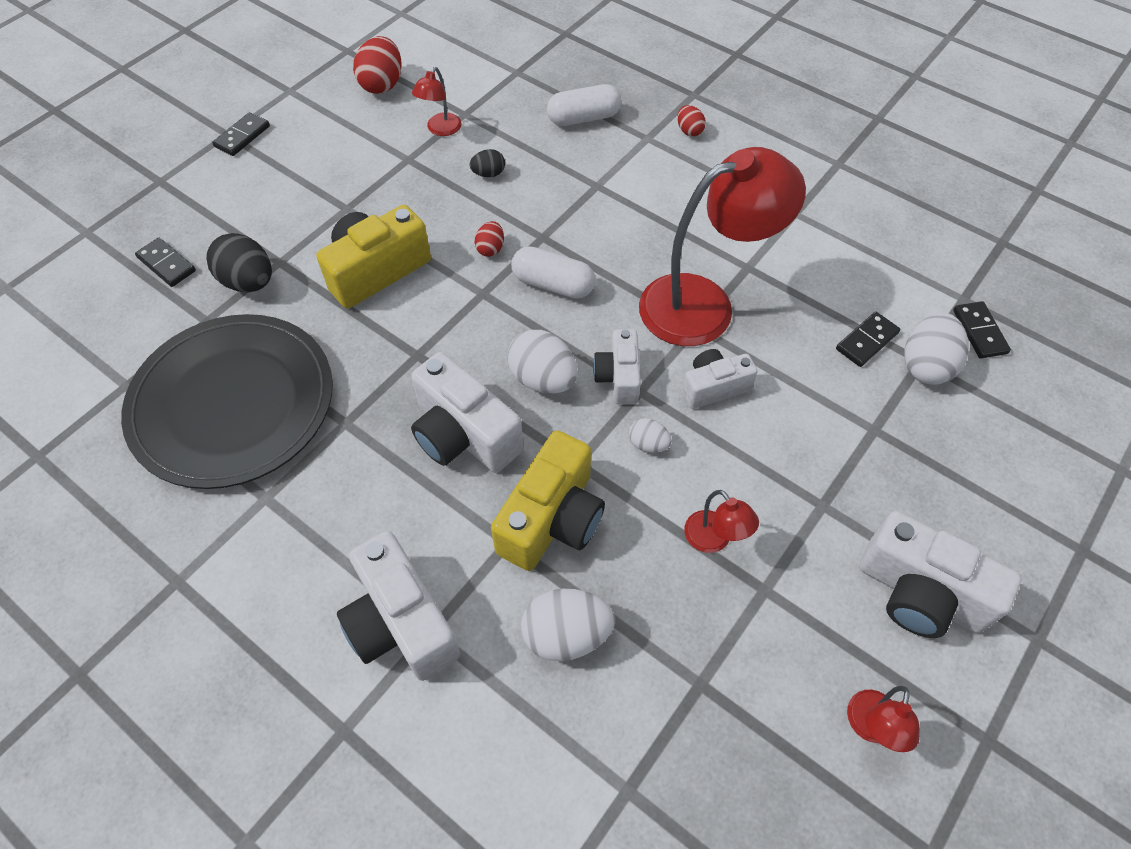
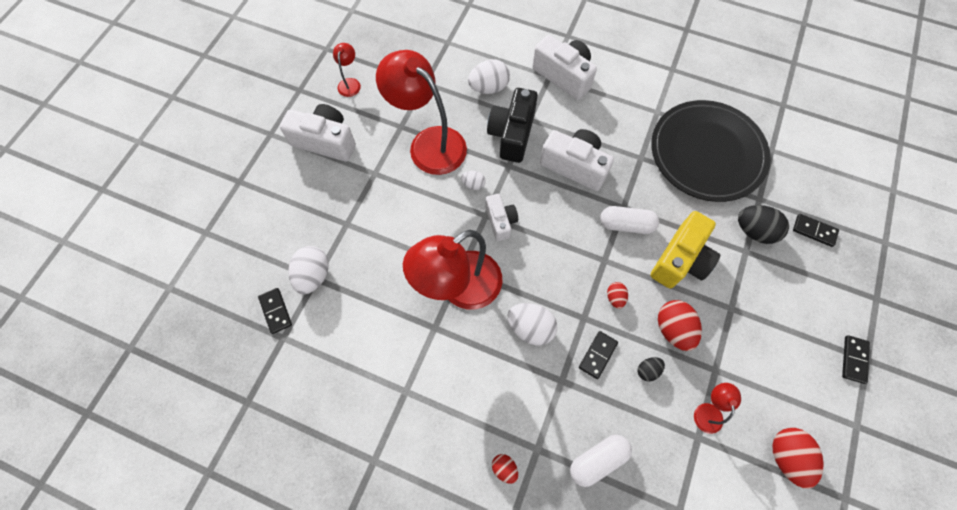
camera: 165 degrees right, 10 degrees up
yellow camera [491,430,605,571] -> black camera [487,88,538,163]
white egg [507,330,578,394] -> white egg moved to [507,303,557,345]
white capsule [511,246,595,299] -> white capsule moved to [600,206,659,234]
white camera [682,349,758,409] -> none
red lamp [684,490,759,553] -> red lamp [376,50,467,175], size x2.33
black domino [836,312,900,367] -> black domino moved to [579,331,618,379]
none -> red egg [658,300,702,351]

